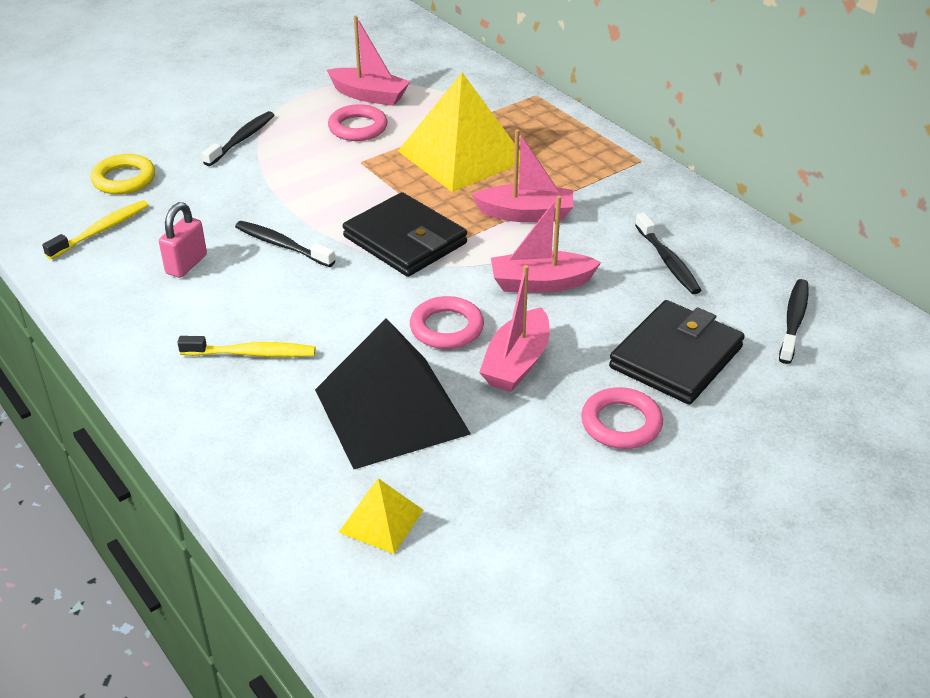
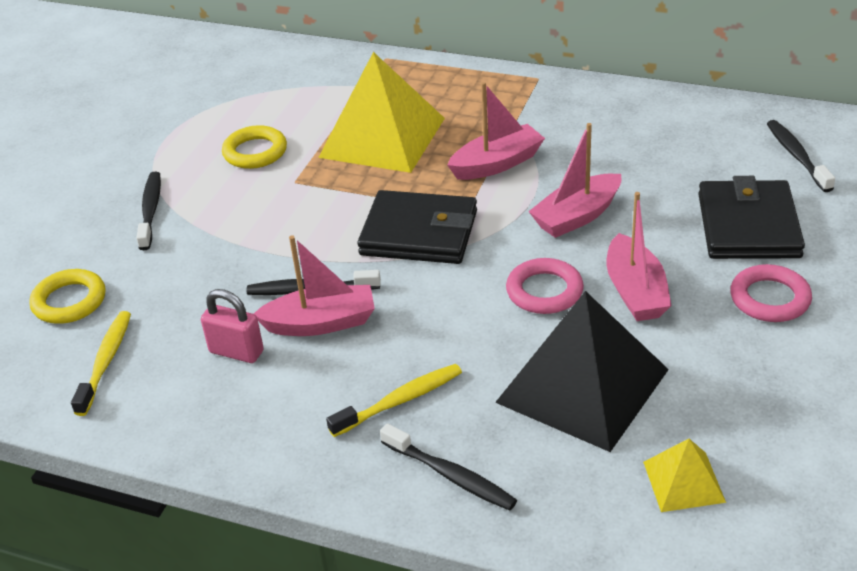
camera: 30 degrees left, 0 degrees up
pink padlock [159,202,207,278] -> pink padlock turned 60 degrees counterclockwise [201,289,264,363]
pink boat [327,16,410,106] -> pink boat moved to [254,235,375,336]
pink ring [328,104,387,141] -> yellow ring [222,125,287,169]
black toothbrush [635,213,702,294] -> black toothbrush moved to [380,423,517,511]

